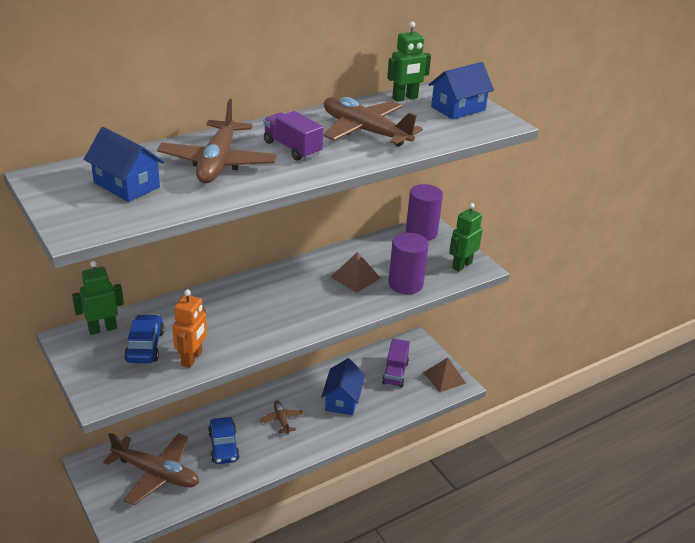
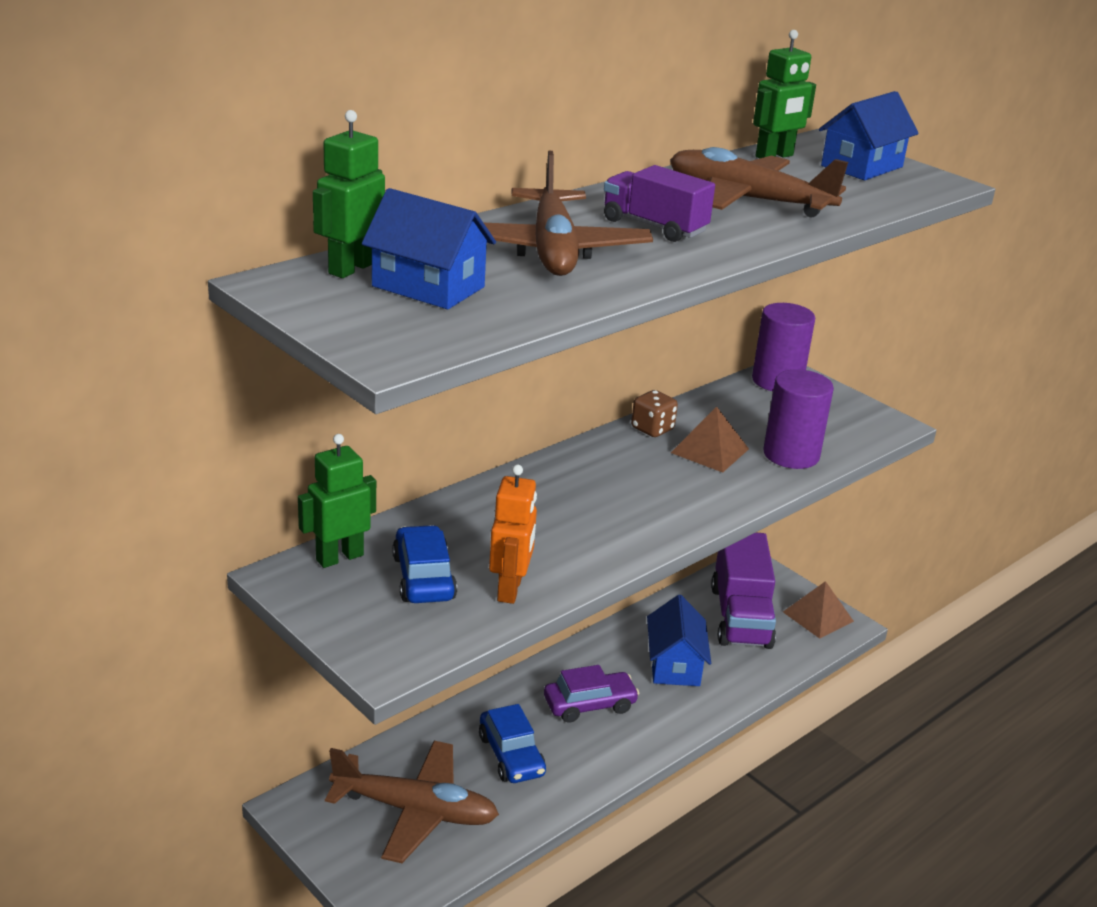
camera: 10 degrees left, 5 degrees down
brown plane [259,400,303,434] -> purple car [544,665,639,723]
purple truck [382,339,410,388] -> purple truck [711,533,776,649], size x1.57
green robot [449,203,483,272] -> green robot moved to [313,110,385,278]
none -> brown dice [631,390,678,437]

